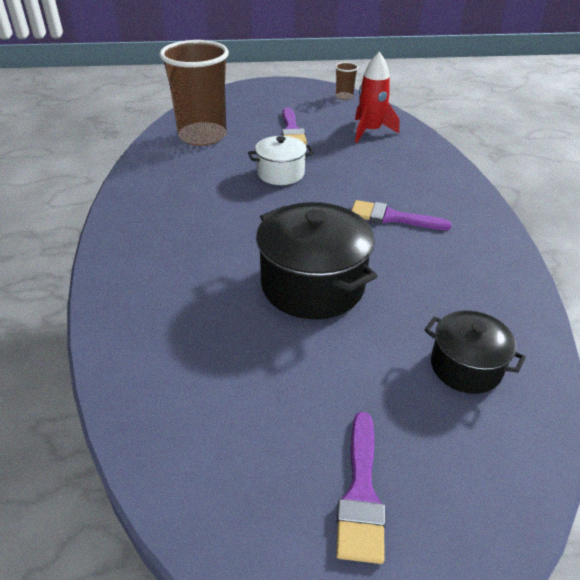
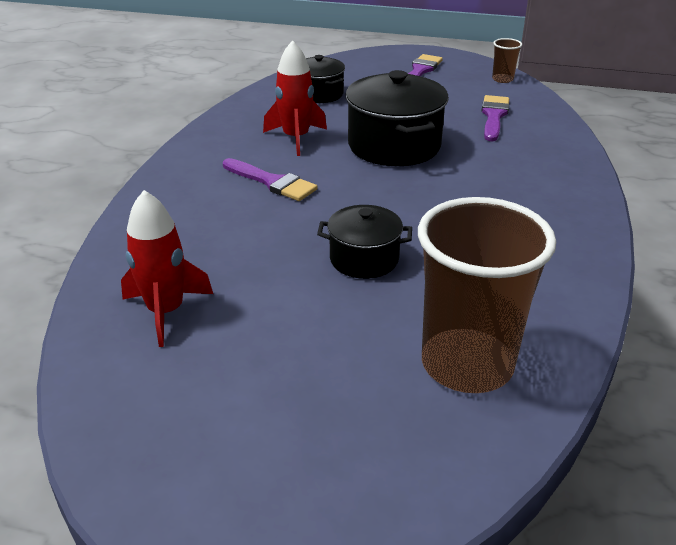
camera: 160 degrees left, 5 degrees down
white pot [248,136,314,185] -> black pot [317,205,412,279]
purple brush [282,108,307,145] -> purple brush moved to [482,95,509,141]
brown cup [335,62,358,100] -> brown cup moved to [492,38,522,83]
none -> red rocket [263,40,327,156]

